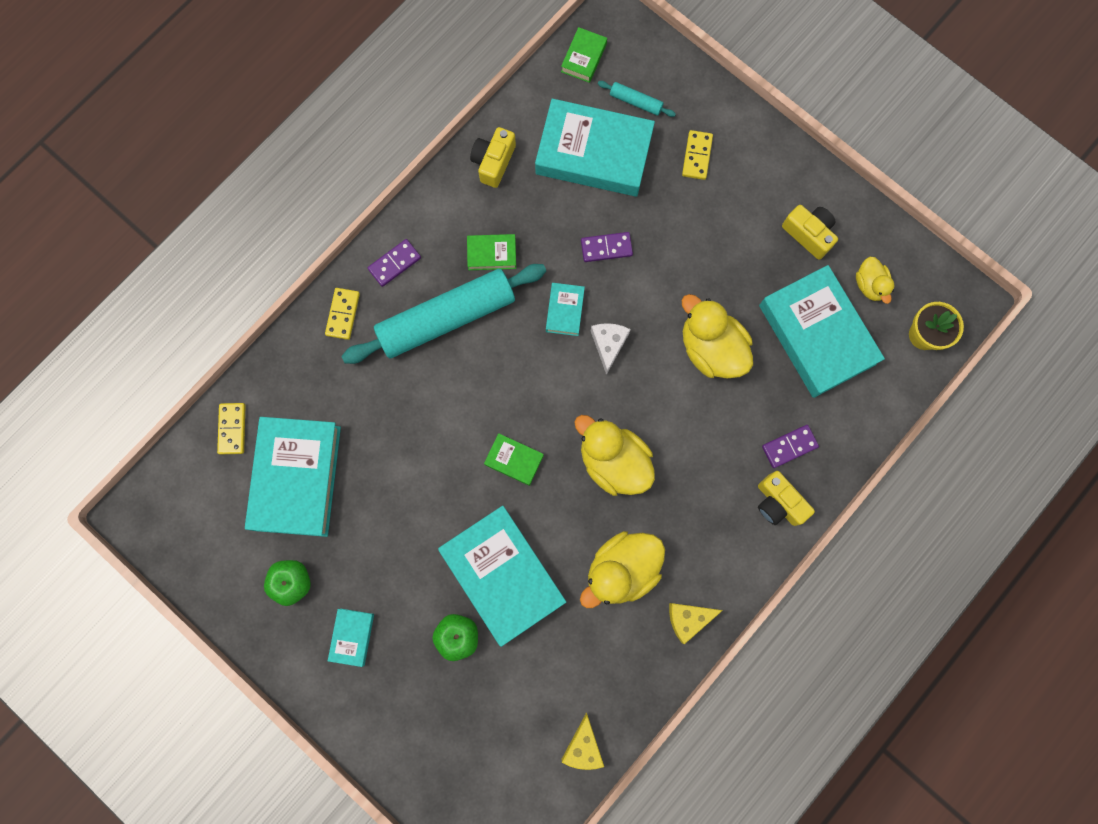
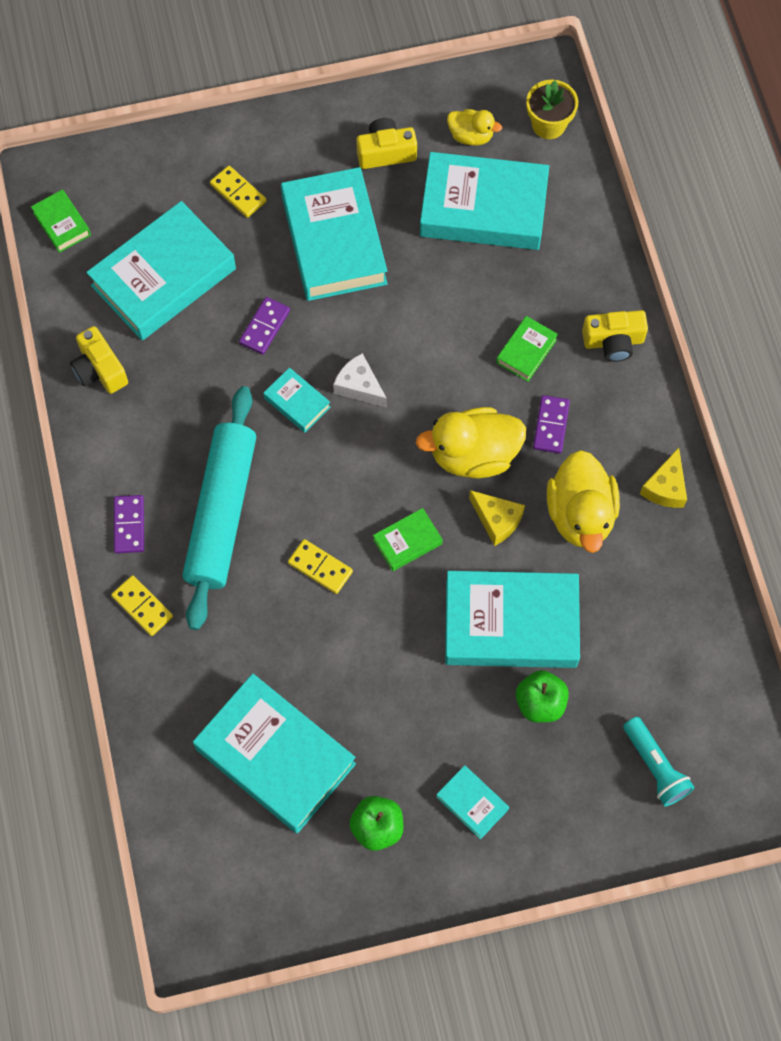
camera: 55 degrees left, 10 degrees down
yellow domino [217,403,246,454] -> yellow domino moved to [288,539,353,594]
green book [467,234,516,270] -> green book moved to [496,316,558,382]
yellow cheese [562,712,604,770] -> yellow cheese moved to [469,490,525,546]
turquoise rolling pin [598,81,676,117] -> none
yellow duck [682,294,753,378] -> none
purple domino [762,425,819,468] -> purple domino moved to [533,395,570,454]
none -> turquoise book [281,167,387,301]
none -> turquoise flashlight [623,717,694,806]

